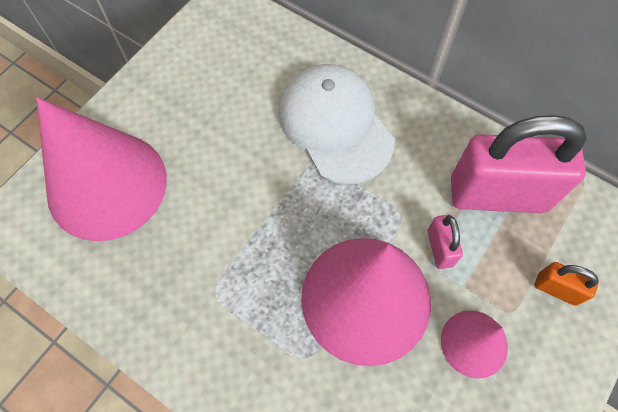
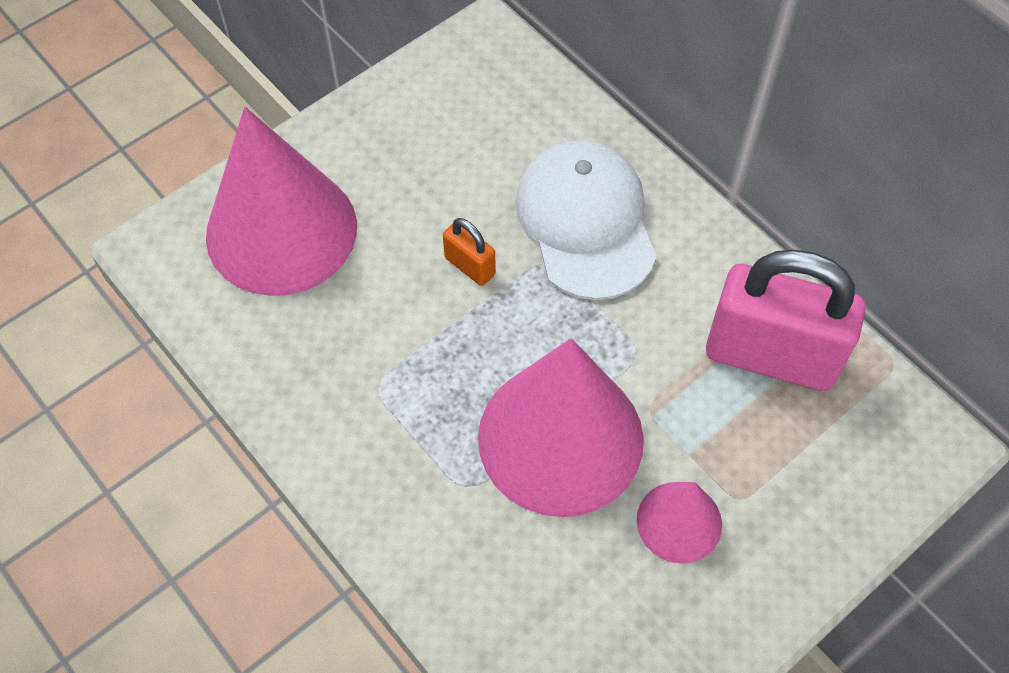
camera: 15 degrees right, 5 degrees down
pink padlock [427,215,463,269] -> none
orange padlock [534,262,599,306] -> orange padlock moved to [443,218,496,286]

